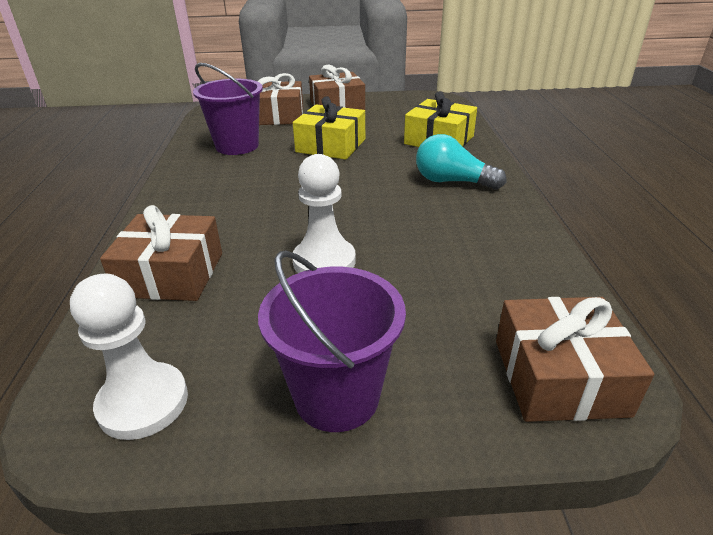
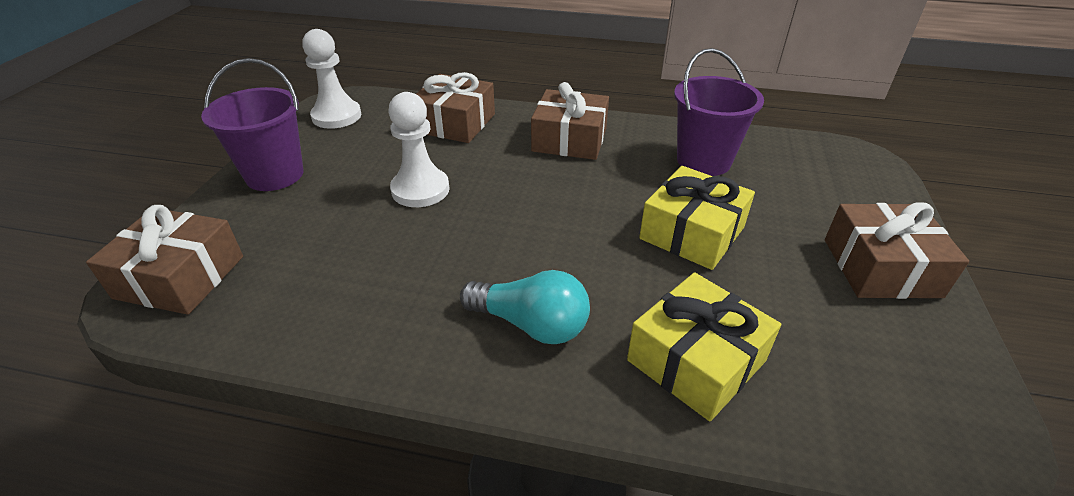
camera: 105 degrees right, 5 degrees up
brown gift [257,73,303,125] -> brown gift moved to [531,82,609,160]
turquoise light bulb [416,134,506,189] -> turquoise light bulb turned 75 degrees clockwise [460,270,590,344]

